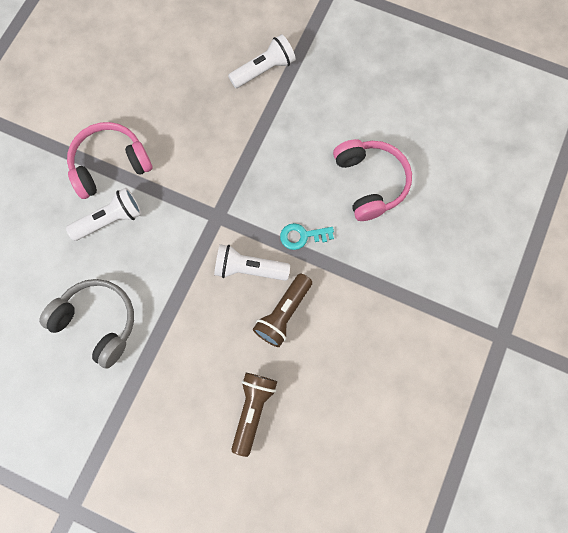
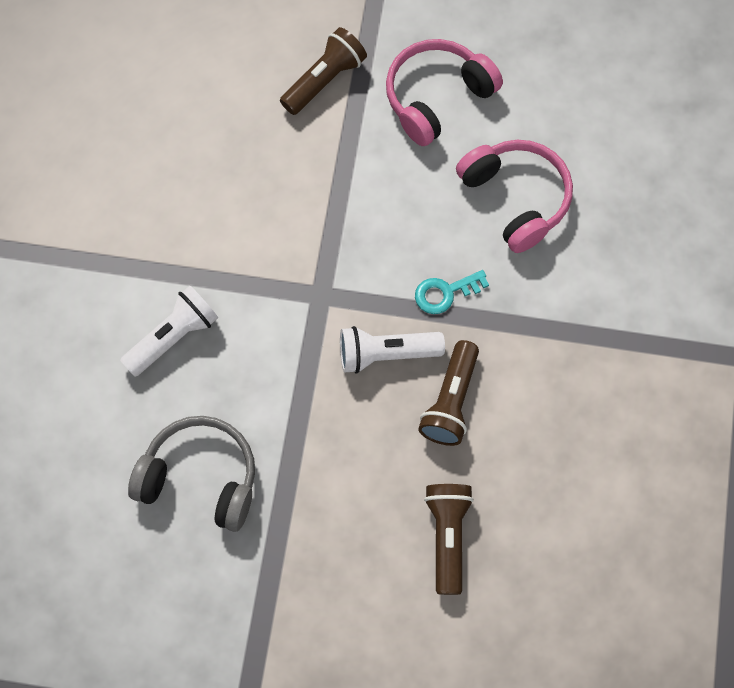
camera: 15 degrees left, 5 degrees down
pink headphones [67,122,153,199] -> pink headphones moved to [386,39,503,146]
white flashlight [228,34,296,88] -> brown flashlight [280,27,367,115]

